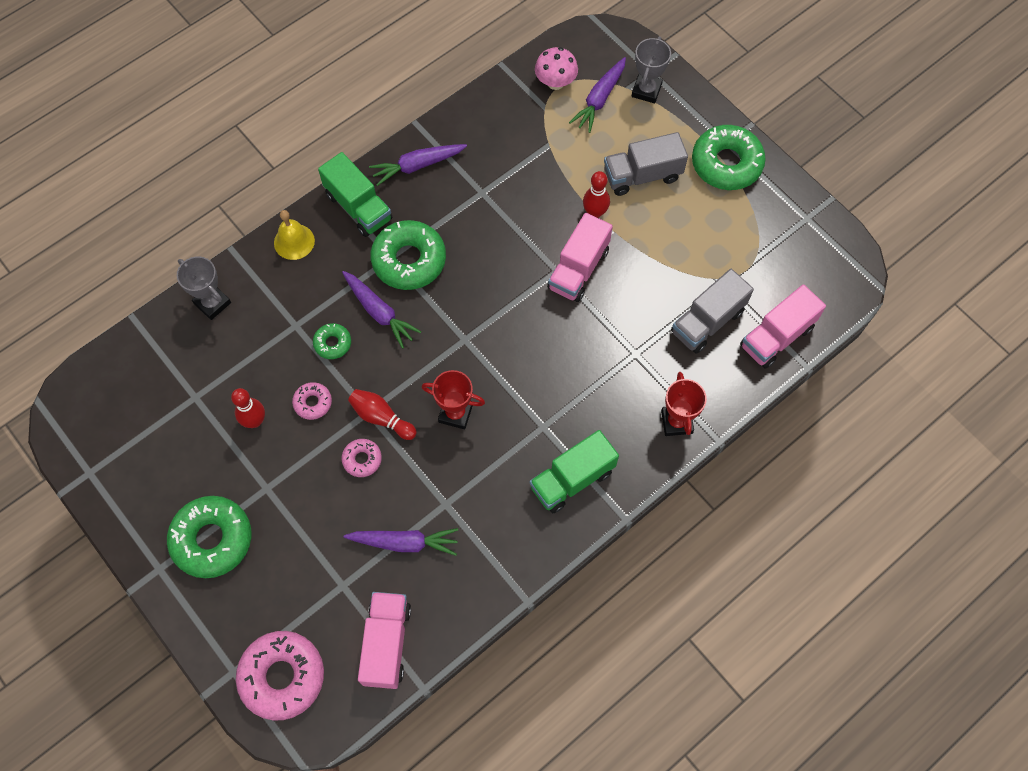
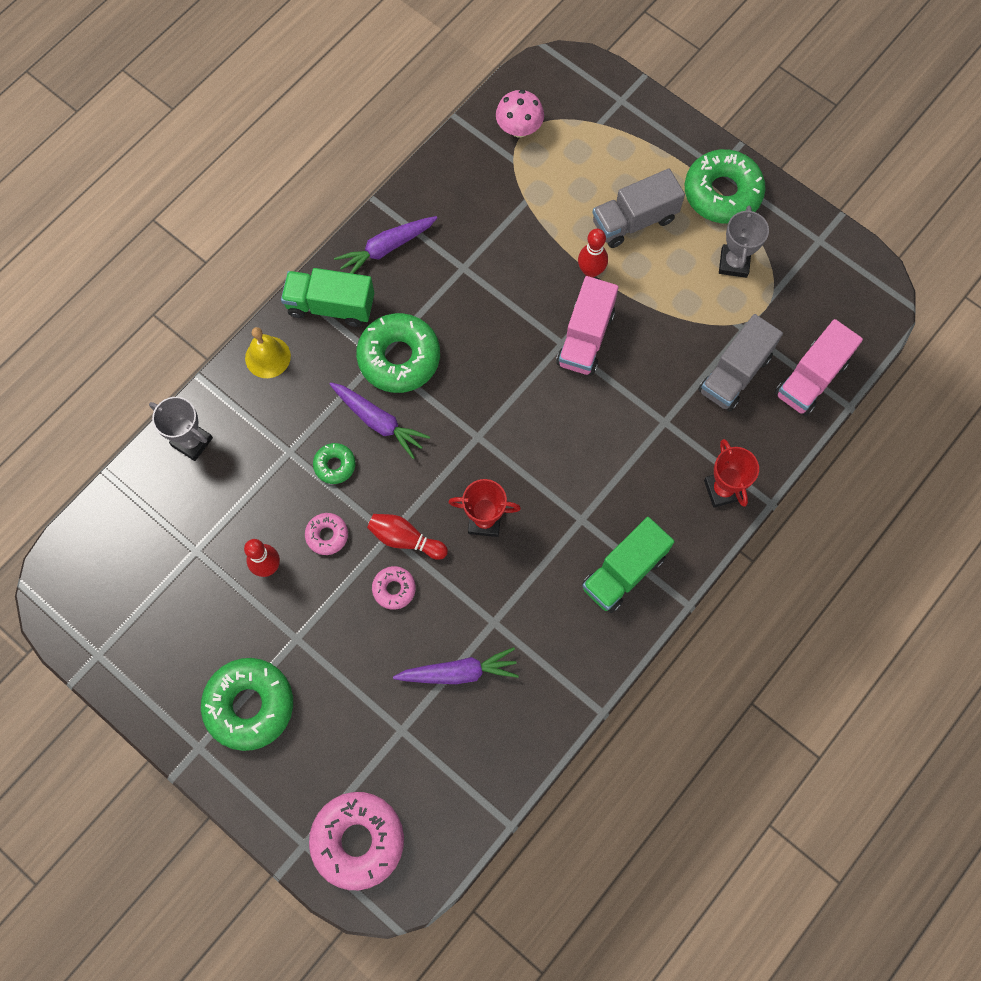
camera: 10 degrees left, 5 degrees up
green truck [318,152,392,237] -> green truck turned 150 degrees clockwise [281,268,374,327]
pink truck [358,592,411,689] -> none
purple carrot [569,57,626,133] -> none
grey trophy [631,36,671,103] -> grey trophy moved to [719,206,769,278]

